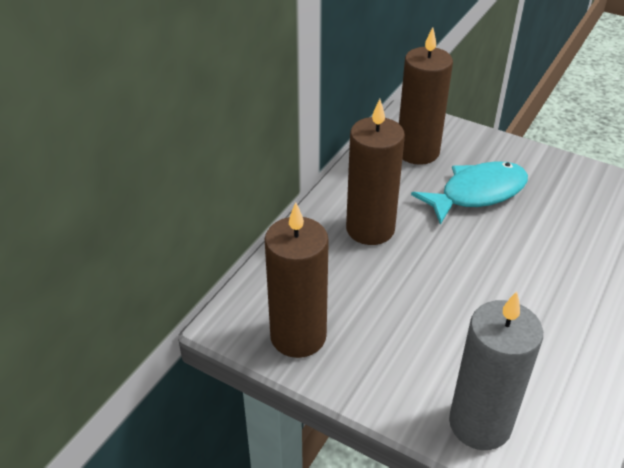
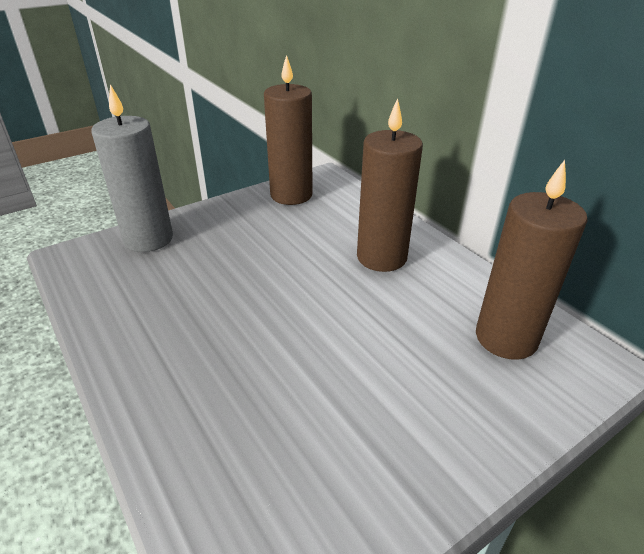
camera: 115 degrees right, 5 degrees down
turquoise fish [411,161,528,225] -> none

